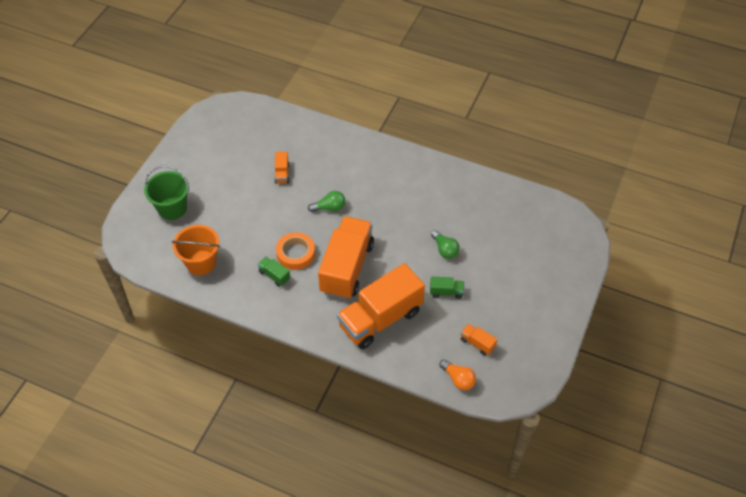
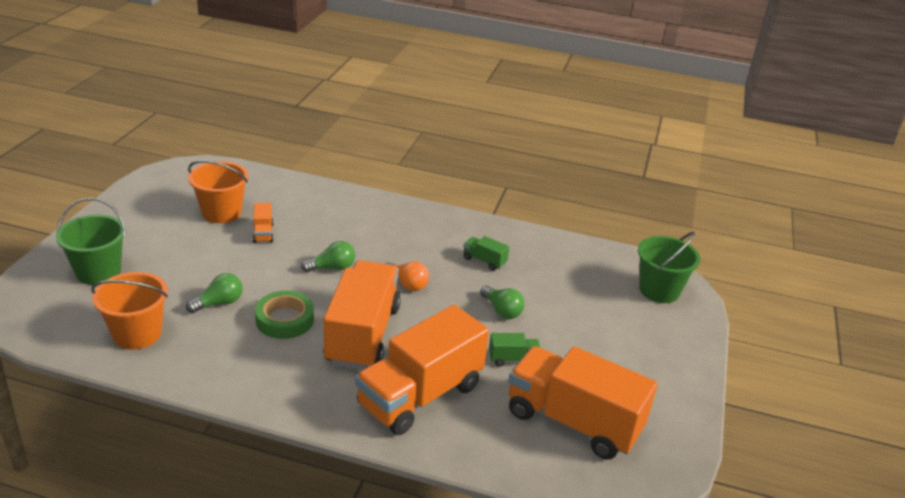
camera: 10 degrees left, 20 degrees down
green truck [257,257,290,287] -> green truck moved to [463,236,509,271]
orange tape [276,232,315,270] -> green tape [255,291,314,339]
orange light bulb [439,359,476,390] -> orange light bulb moved to [385,261,429,291]
orange truck [461,324,497,356] -> orange truck [508,346,658,459], size x2.46
none -> green light bulb [186,273,243,313]
none -> orange bucket [188,160,248,223]
none -> green bucket [638,232,701,303]

